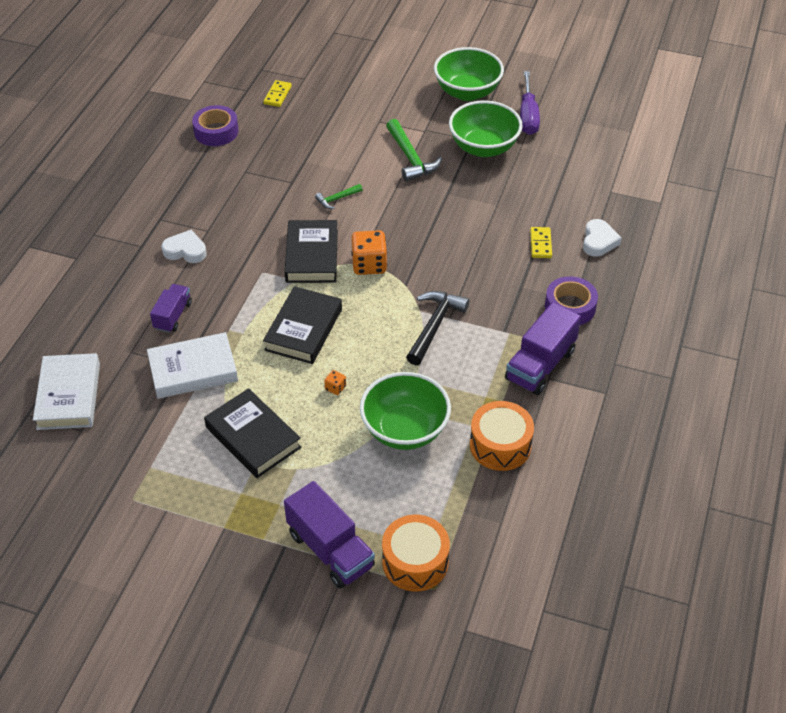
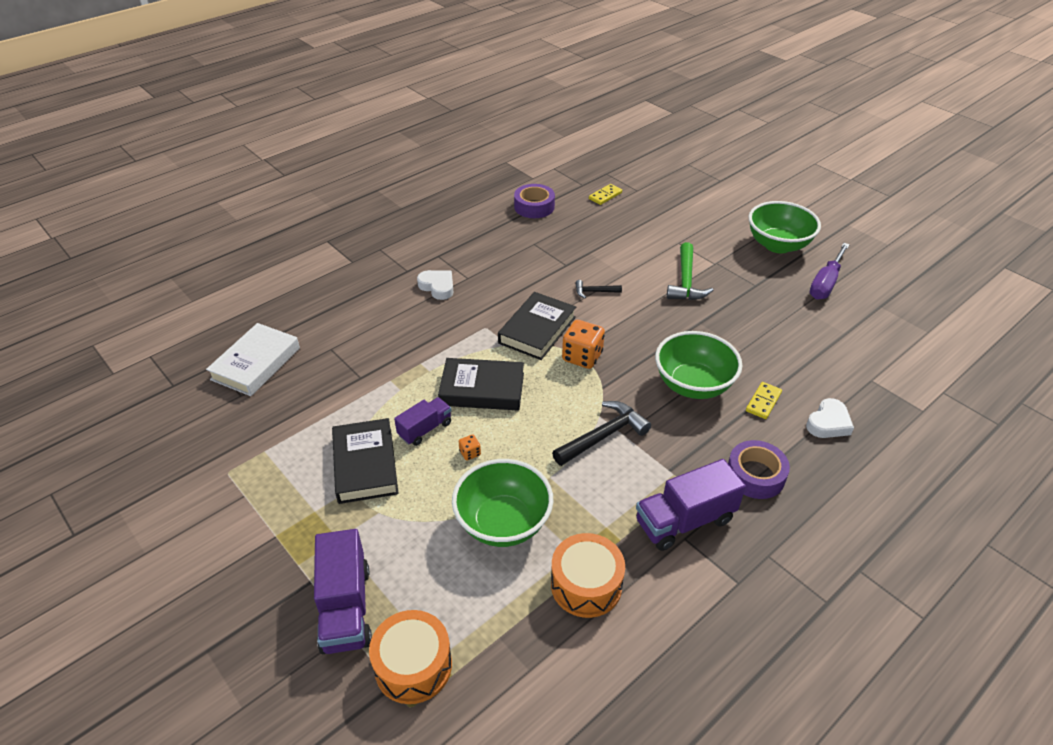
camera: 30 degrees right, 5 degrees down
white book [147,332,238,399] -> none
purple truck [150,284,192,333] -> purple truck moved to [394,397,452,446]
black book [263,286,342,364] -> black book turned 45 degrees clockwise [438,358,524,410]
green hammer [315,184,363,209] -> black hammer [575,280,622,298]
green bowl [449,100,523,157] -> green bowl moved to [655,331,742,399]

